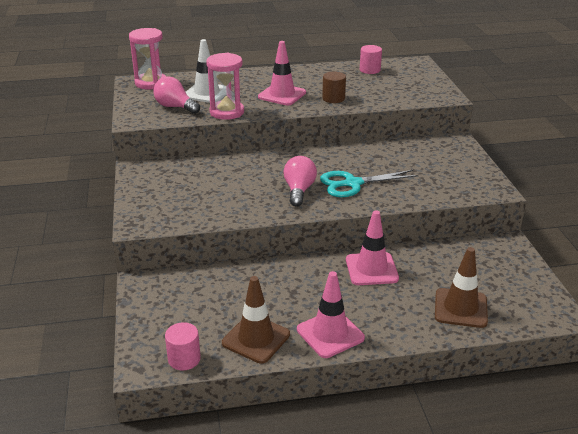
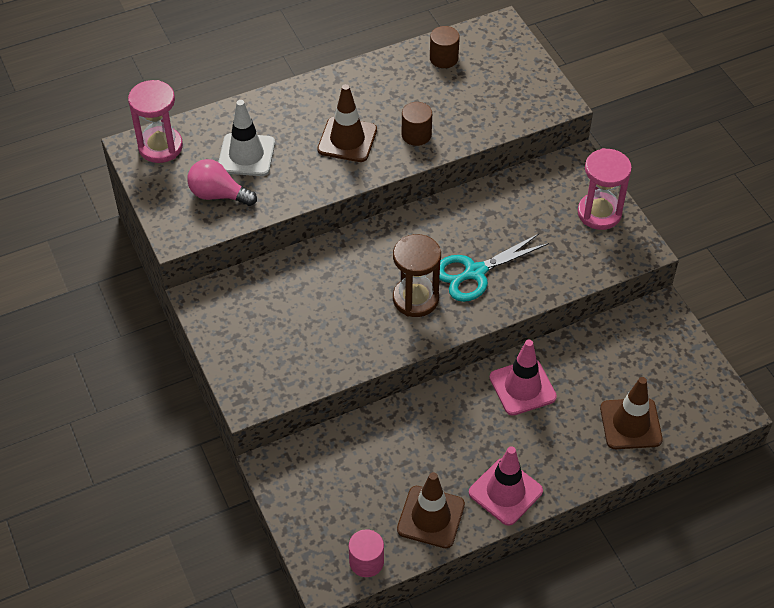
camera: 15 degrees left, 20 degrees up
pink hourglass [206,53,244,120] -> pink hourglass moved to [578,148,632,230]
pink traffic cone [258,41,306,105] -> brown traffic cone [318,84,377,162]
pink light bulb [283,156,317,206] -> brown hourglass [393,234,441,317]
pink cylinder [360,45,382,74] -> brown cylinder [430,26,460,68]

